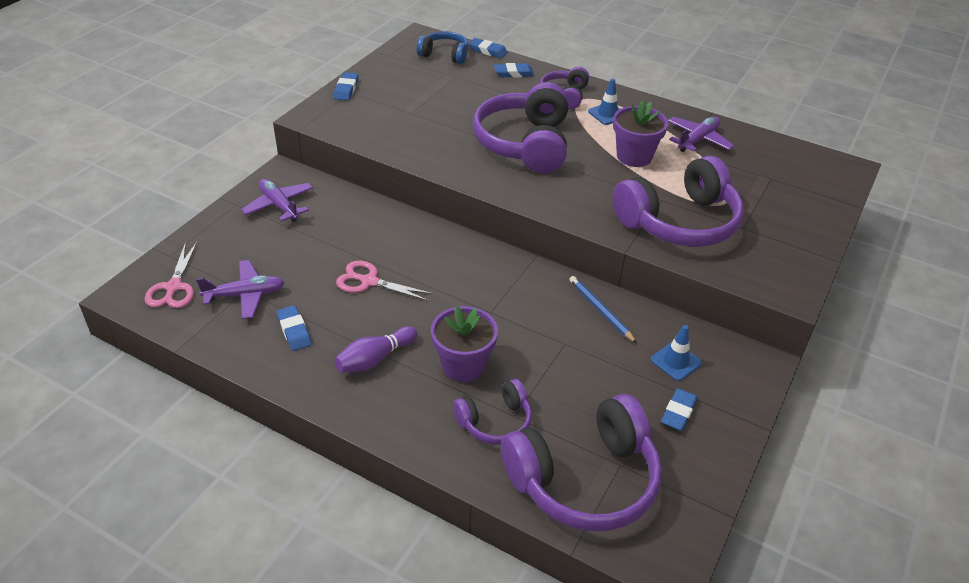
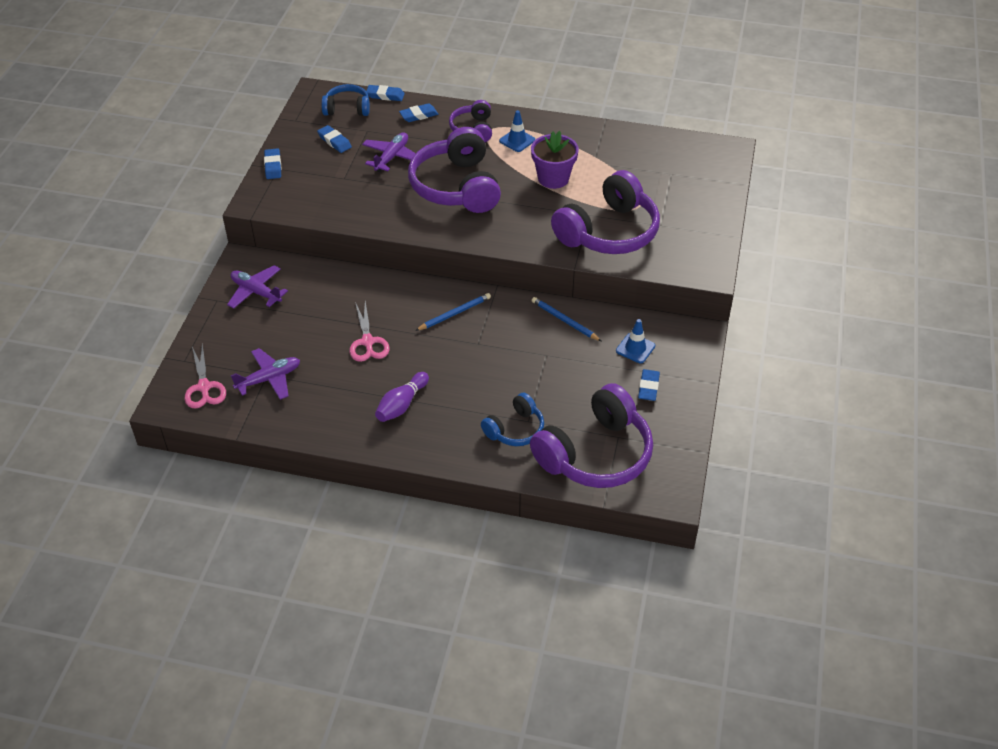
camera: 15 degrees left, 5 degrees up
blue eraser [276,305,312,351] -> blue eraser moved to [317,125,352,153]
pink scissors [336,261,434,301] -> pink scissors turned 105 degrees counterclockwise [349,301,390,362]
purple flower pot [431,306,498,382] -> none
purple headphones [453,379,532,445] -> blue headphones [481,393,544,446]
purple plane [668,117,734,152] -> purple plane moved to [362,132,416,172]
none -> blue pencil [415,293,491,331]

